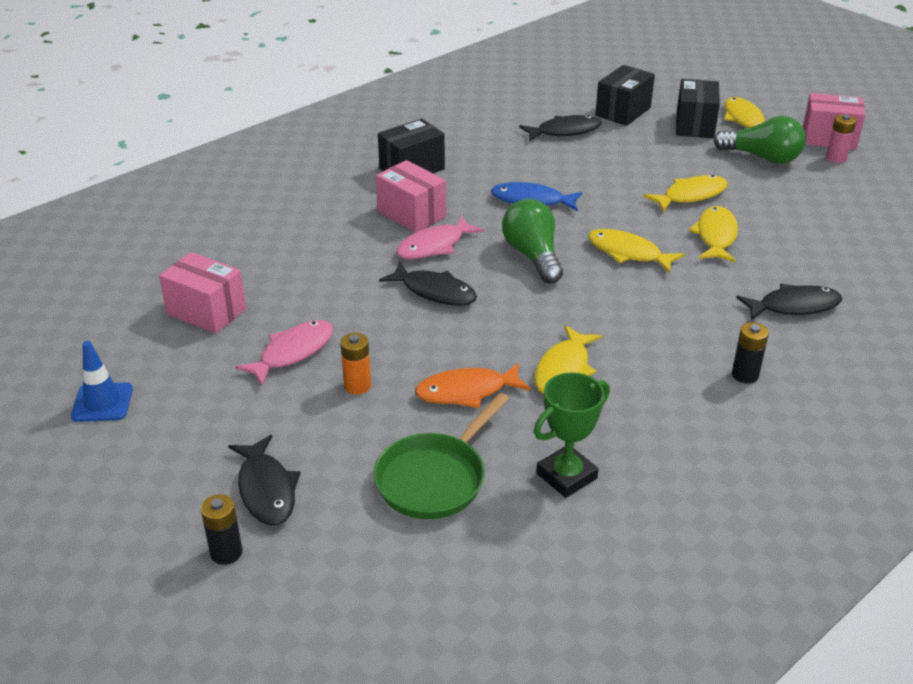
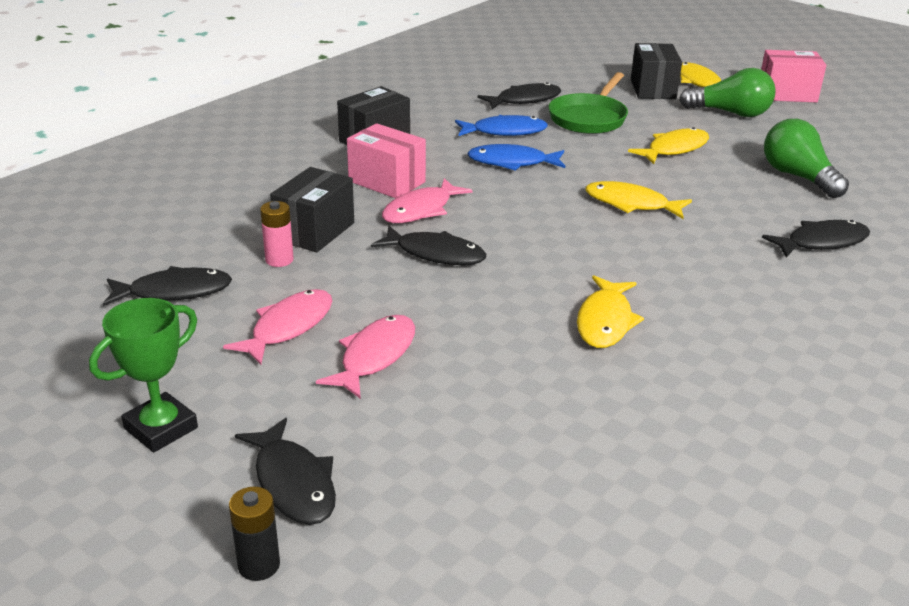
camera: 10 degrees left, 5 degrees down
blue traffic cone [71,341,133,422] -> none
pink box [159,252,246,334] -> black fish [103,266,232,306]
orange battery [340,333,371,394] -> pink fish [316,315,415,399]
green pan [374,393,509,519] -> green pan moved to [549,72,628,134]
orange fish [415,363,531,408] -> none
green light bulb [502,199,563,284] -> green light bulb moved to [764,119,849,198]
green trophy [534,372,610,498] -> green trophy moved to [89,298,198,453]
black box [595,65,655,126] -> black box moved to [270,167,354,252]
yellow fish [689,206,738,262] -> none
black battery [732,322,769,384] -> none
pink battery [826,114,856,163] -> pink battery moved to [260,201,294,267]
none -> blue fish [455,115,548,136]

